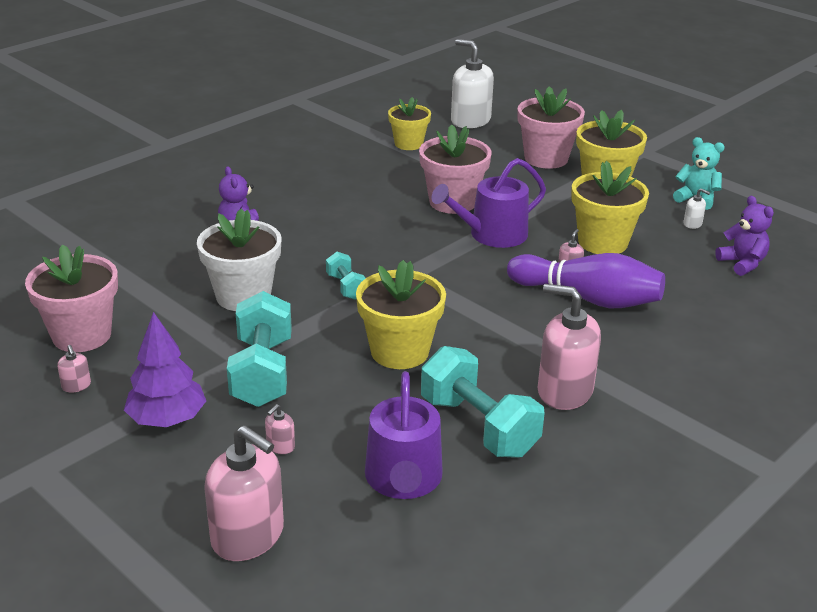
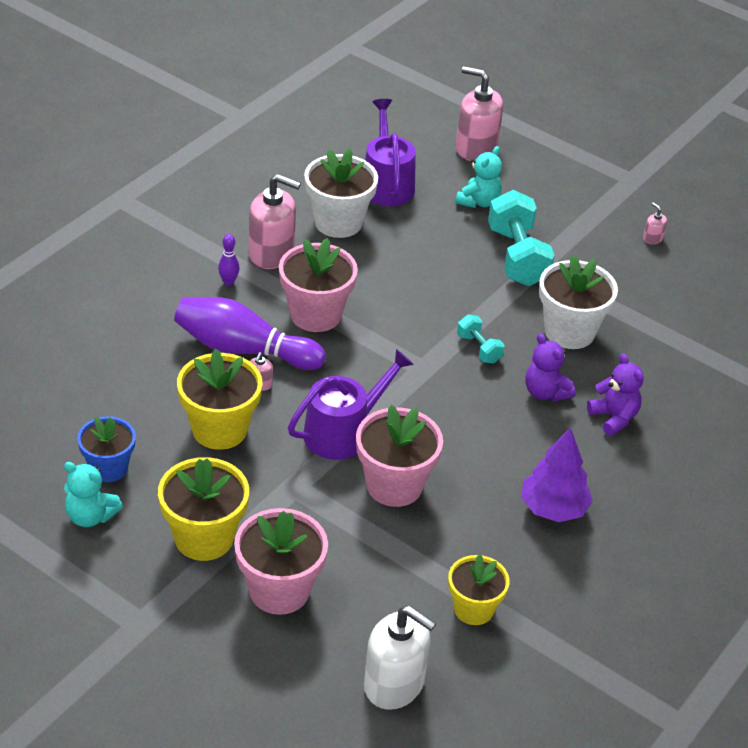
camera: 170 degrees right, 10 degrees up
pink flower pot [25,244,118,352] -> pink flower pot moved to [279,238,358,332]
purple tree [124,312,206,427] -> purple tree moved to [521,427,593,522]
pink soap dispenser [265,404,295,454] -> turquoise teddy bear [455,146,502,208]
yellow flower pot [356,260,446,369] -> none
turquoise dumbbell [421,346,545,458] -> white flower pot [304,148,378,238]
white soap dispenser [683,188,710,229] -> blue flower pot [77,416,136,482]
purple teddy bear [715,196,774,276] -> purple teddy bear moved to [525,333,576,402]
none -> purple bowling pin [218,234,240,286]

